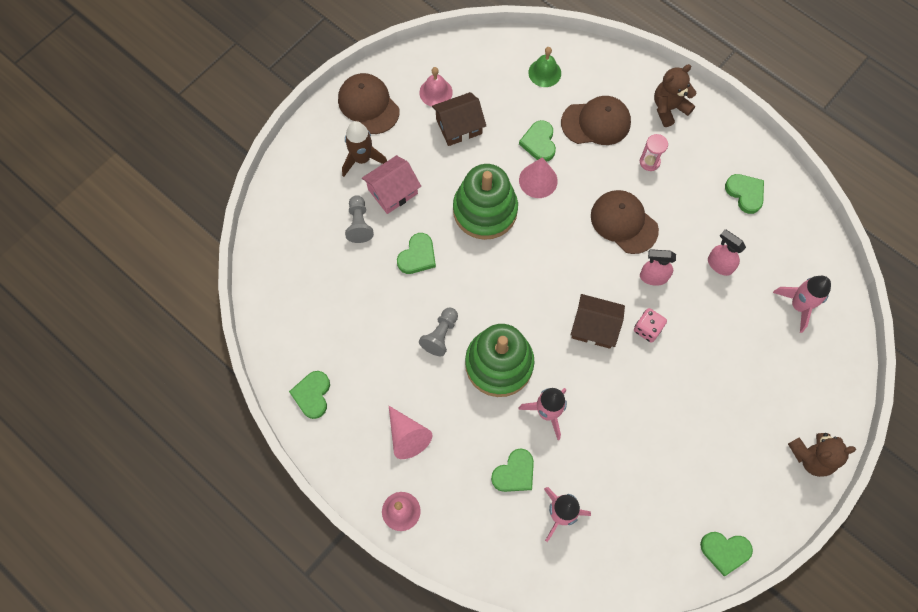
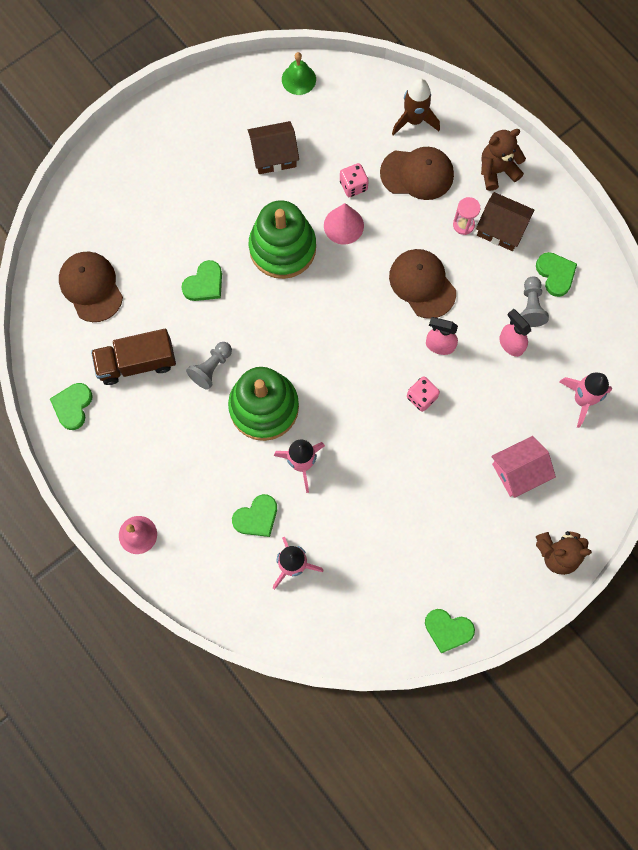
camera: 10 degrees right, 5 degrees up
brown cap [338,73,399,134] -> brown cap moved to [59,252,123,322]
brown rocket [342,121,387,177] -> brown rocket moved to [392,78,440,136]
grey pawn [345,195,374,243] -> grey pawn moved to [520,276,549,327]
pink house [362,155,421,214] -> pink house moved to [491,436,556,498]
pink cone [389,406,432,459] -> none
pink bell [419,67,453,107] -> none
green heart [519,120,556,162] -> pink dice [340,163,369,197]
green bell [528,47,561,87] -> green bell moved to [282,52,316,95]
brown house [571,294,625,349] -> brown house moved to [476,192,535,251]
none -> brown truck [91,329,176,385]

